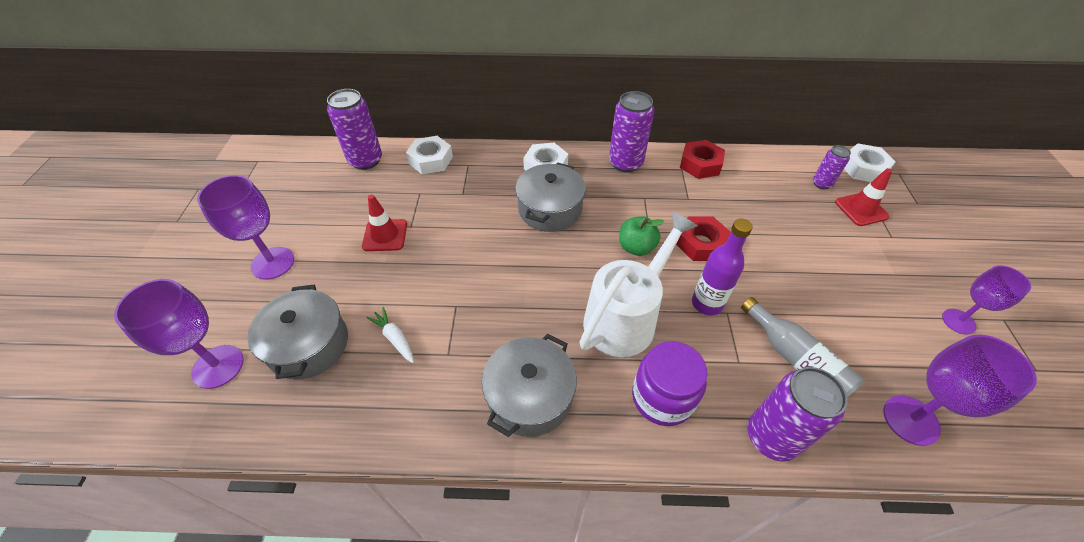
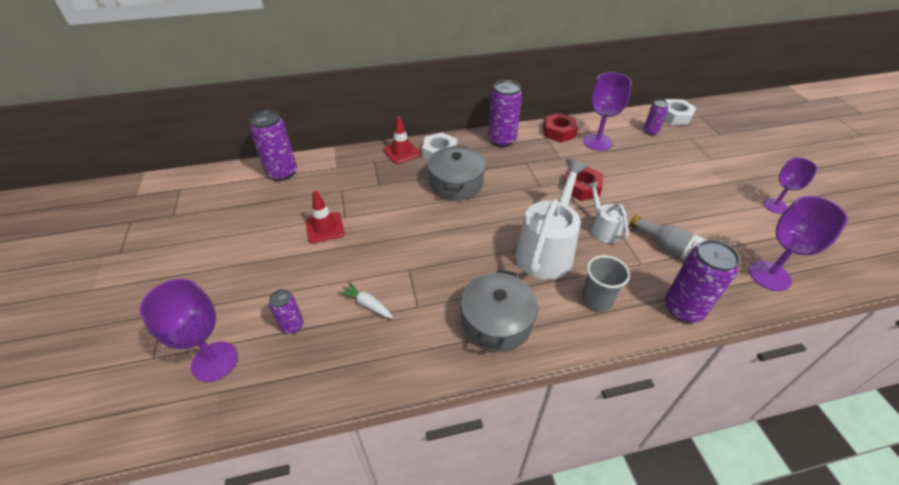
camera: 15 degrees left, 5 degrees down
purple goblet [197,175,294,280] -> purple goblet moved to [583,72,632,151]
grey pot [247,285,348,380] -> purple can [269,289,304,334]
white nut [406,136,453,174] -> none
green apple [619,216,664,256] -> none
purple jar [632,341,707,426] -> grey cup [582,255,630,312]
purple bottle [692,219,753,316] -> white watering can [587,182,628,243]
red traffic cone [835,168,892,226] -> red traffic cone moved to [383,117,420,164]

